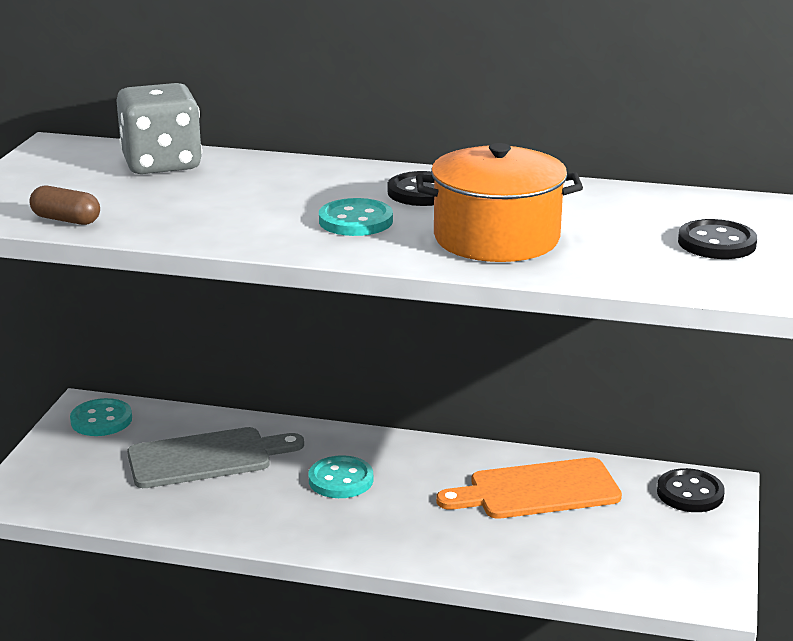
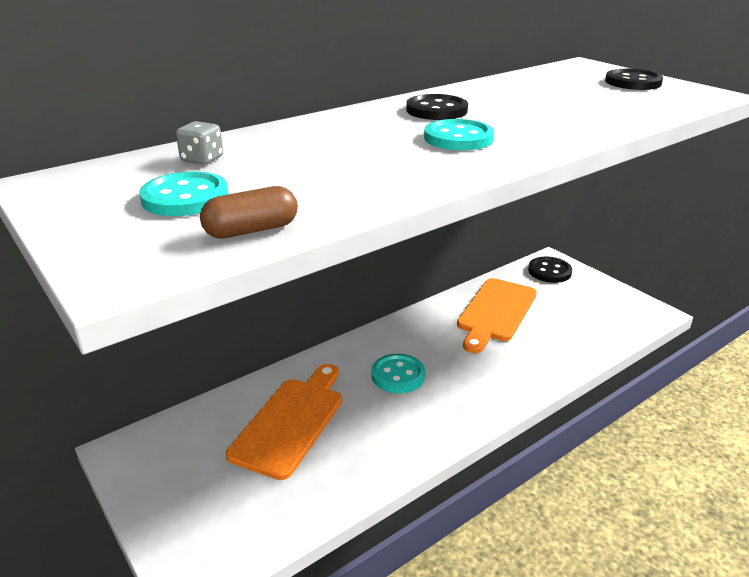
camera: 50 degrees left, 5 degrees up
turquoise button [70,398,132,436] -> turquoise button moved to [139,171,228,216]
grey dice [116,83,202,174] -> grey dice [176,121,223,165], size x0.42
grey cutting board [127,427,304,488] -> orange cutting board [226,364,342,480]
orange pot [416,143,583,262] -> none

